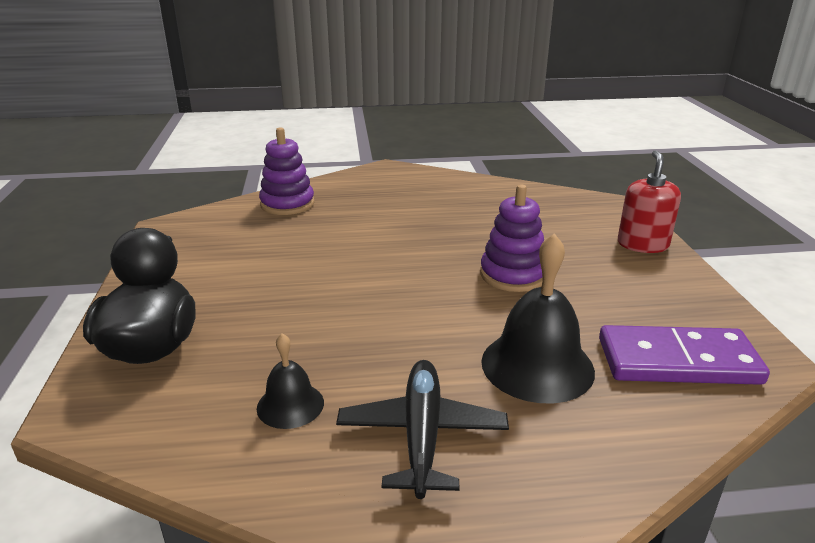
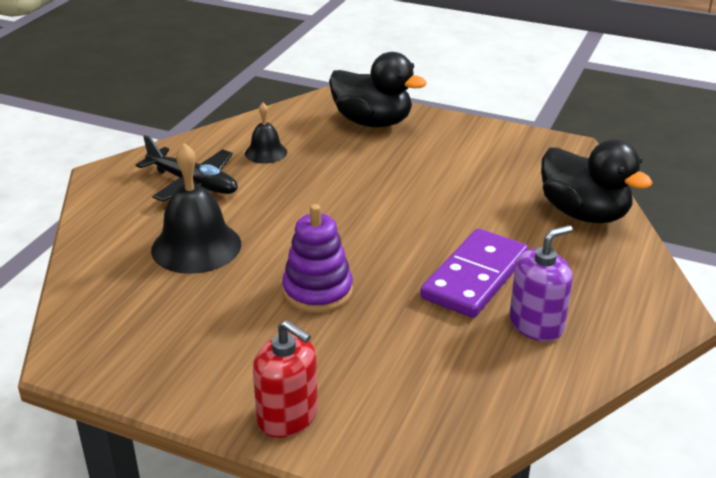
camera: 120 degrees right, 5 degrees up
purple stacking toy [259,127,315,215] -> black duck [541,139,653,223]
purple domino [599,325,770,385] -> purple domino moved to [420,229,529,318]
none -> purple soap dispenser [509,225,573,341]

